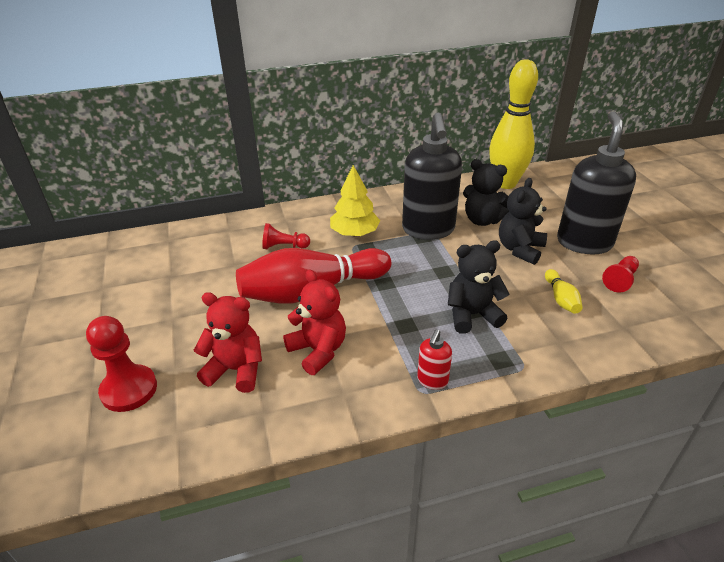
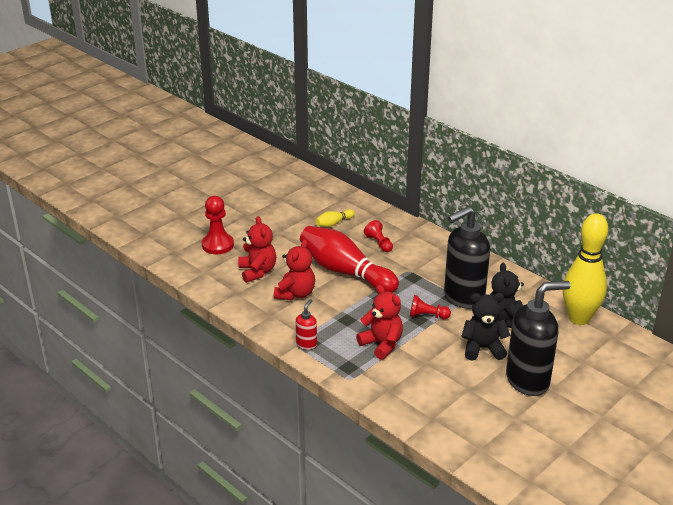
camera: 60 degrees right, 5 degrees down
yellow tree [330,165,380,236] -> none
red soap dispenser [417,329,452,390] -> red soap dispenser turned 120 degrees clockwise [296,299,317,350]
black teddy bear [448,240,510,334] -> red teddy bear [356,285,403,360]
yellow bowling pin [545,269,583,314] -> yellow bowling pin moved to [315,209,355,227]
red pawn [602,256,639,293] -> red pawn moved to [410,295,451,319]

